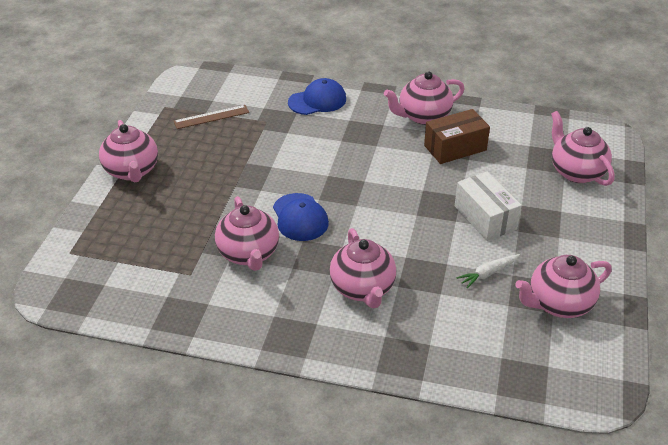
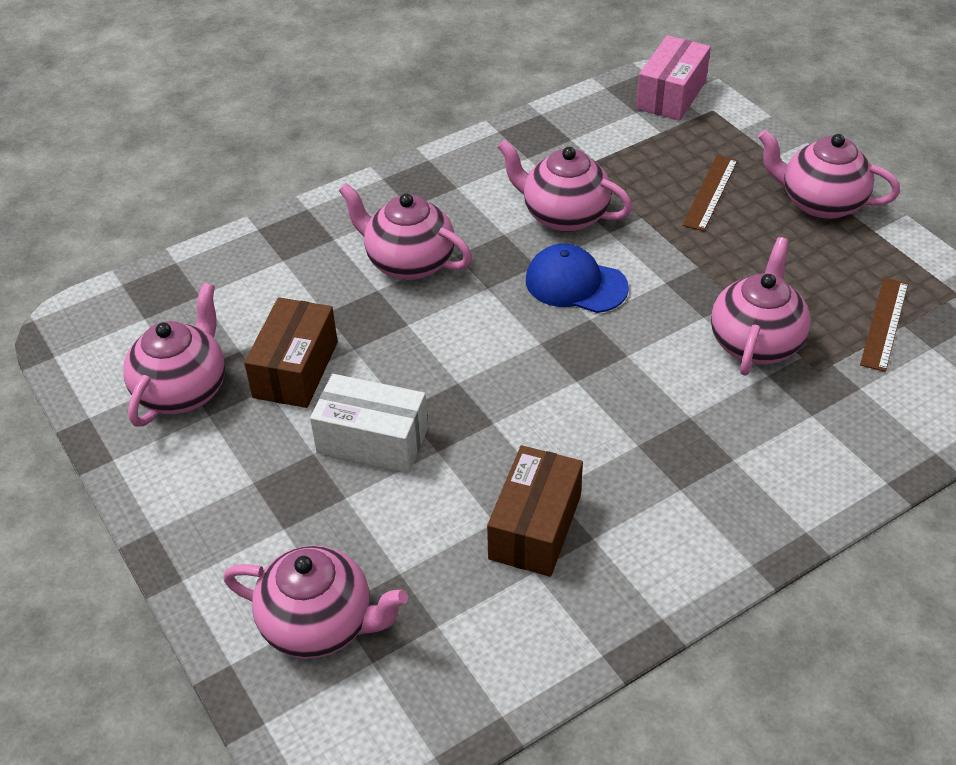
camera: 135 degrees right, 5 degrees up
blue cap [288,78,346,115] -> none
pink teapot [384,71,465,125] -> pink teapot moved to [711,237,811,376]
white carrot [457,254,520,288] -> brown box [244,297,338,408]
none -> pink box [636,35,711,121]
none -> brown ruler [682,155,738,231]

